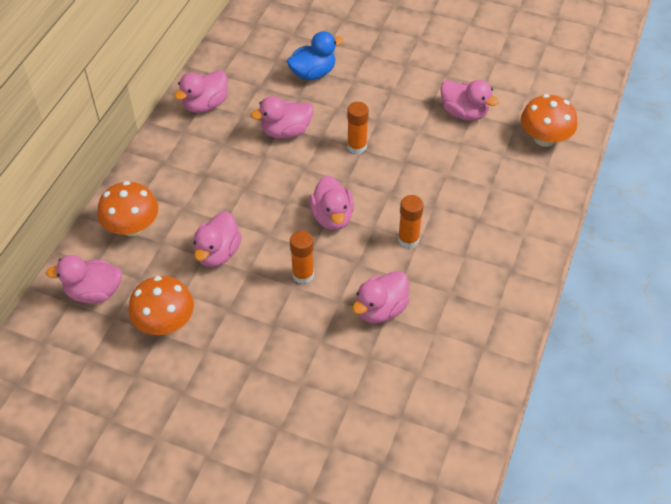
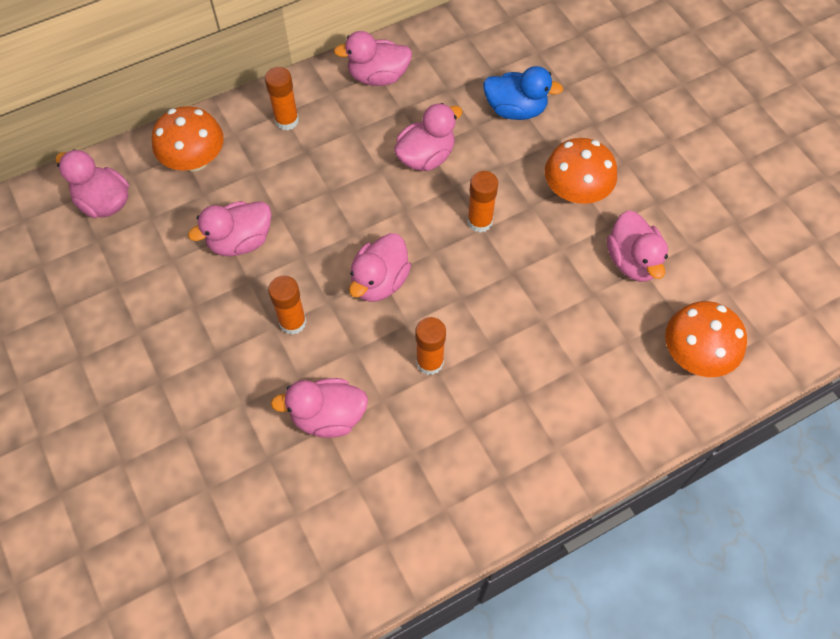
camera: 40 degrees right, 10 degrees up
orange mushroom [128,276,194,335] -> orange mushroom moved to [545,138,617,204]
pink duck [251,96,313,139] -> pink duck turned 120 degrees clockwise [394,103,463,171]
none -> orange glue stick [265,67,299,130]

